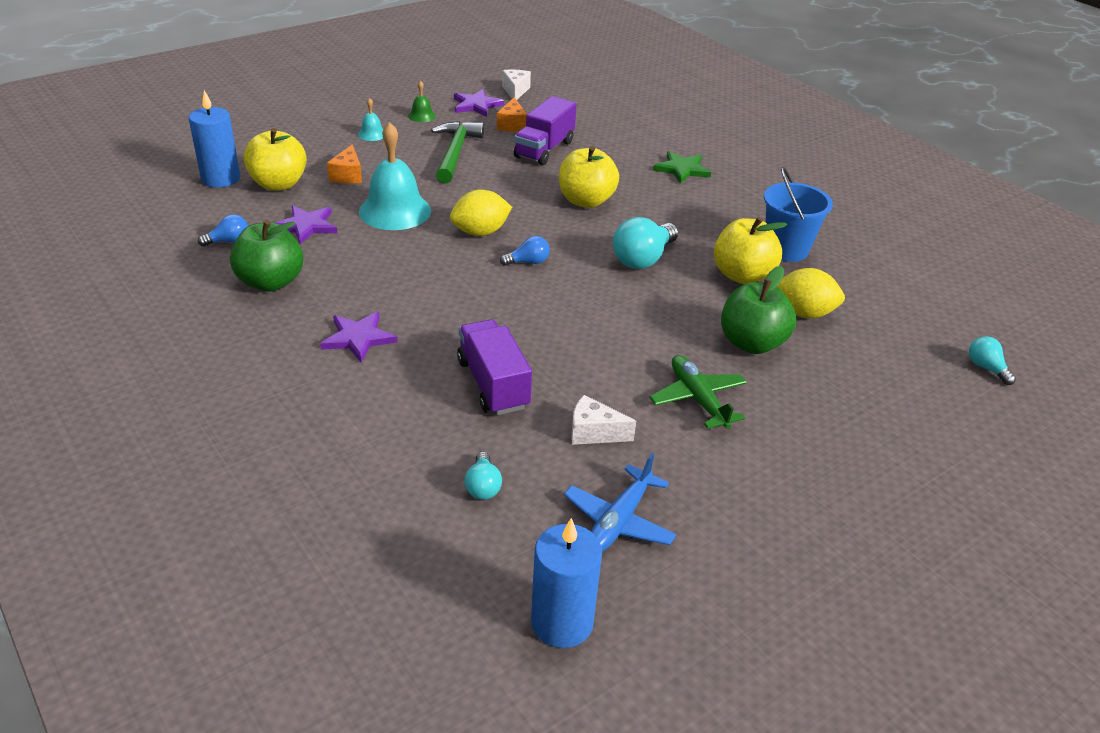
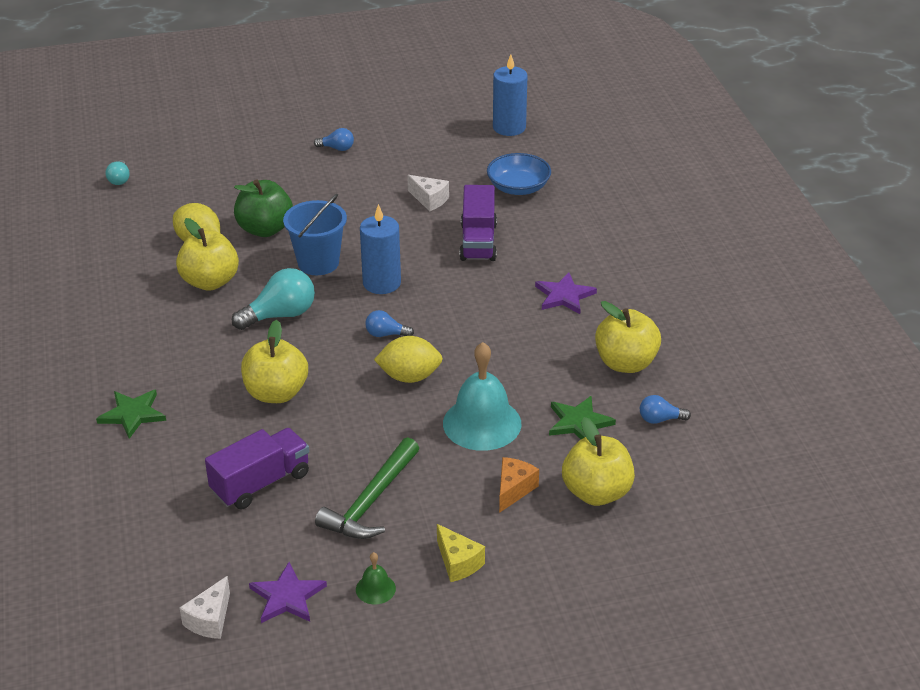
camera: 155 degrees left, 0 degrees up
blue candle [189,90,240,188] -> blue candle moved to [360,204,401,294]
green apple [230,220,304,291] -> yellow apple [595,301,661,373]
purple star [275,206,337,244] -> green star [549,396,616,439]
turquoise bell [358,98,383,141] -> yellow cheese [437,524,485,582]
turquoise light bulb [465,452,502,500] -> blue bowl [487,153,551,195]
orange cheese [497,97,527,132] -> none
blue plane [564,453,677,552] -> none
green plane [650,355,747,429] -> none
blue bucket [764,167,833,262] -> blue bucket moved to [283,194,347,275]
none -> blue light bulb [314,128,354,151]

